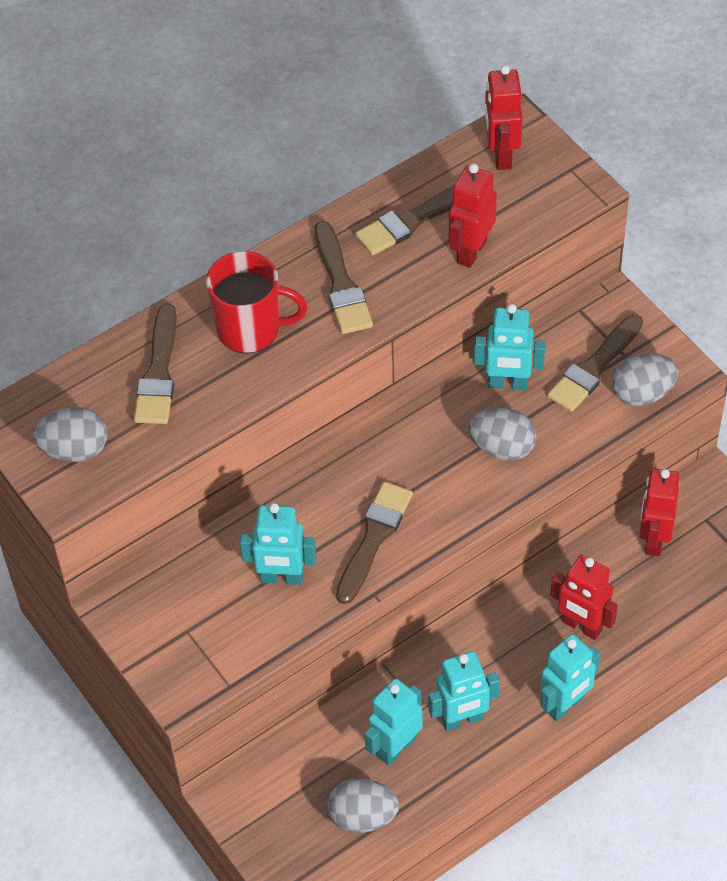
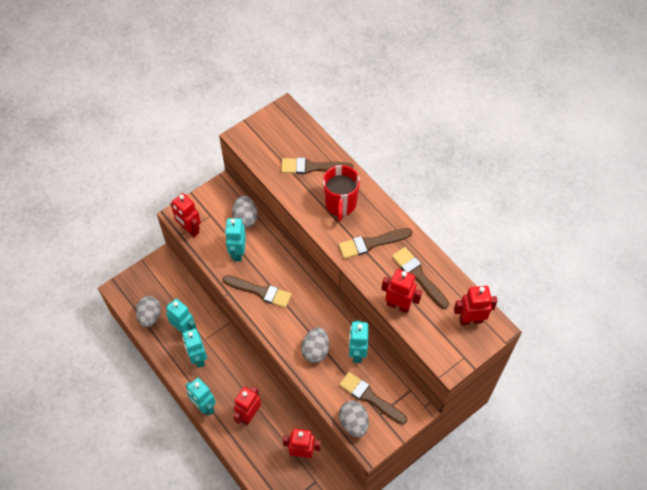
camera: 85 degrees right, 5 degrees up
grey egg [33,407,108,462] -> grey egg moved to [232,196,258,228]
none -> red robot [171,193,201,237]

